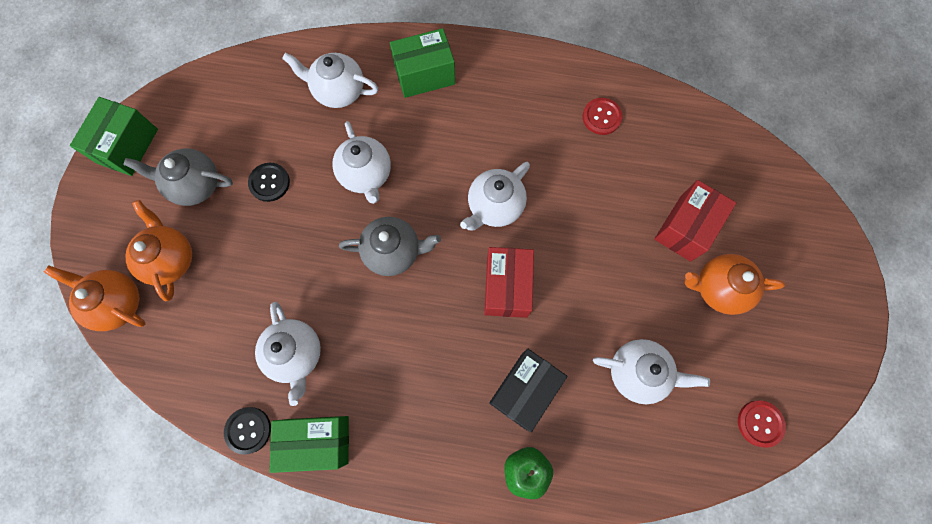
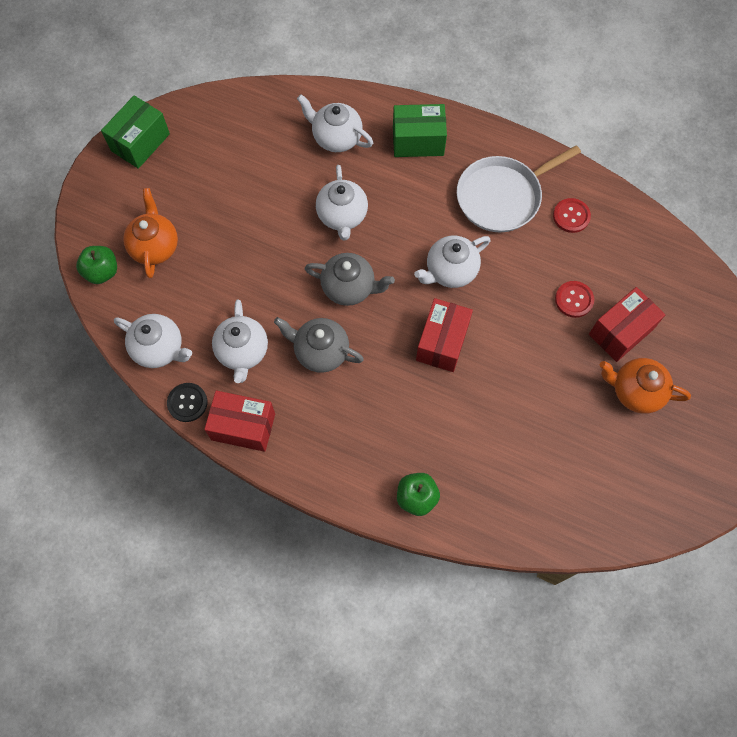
camera: 15 degrees right, 5 degrees down
orange teapot [44,266,146,331] -> green apple [76,246,117,284]
grey teapot [123,149,233,206] -> grey teapot moved to [274,317,364,373]
black button [248,163,290,202] -> none
green box [269,416,349,473] -> red box [204,391,275,452]
black box [489,349,567,432] -> none
white teapot [593,339,710,404] -> white teapot moved to [114,314,192,368]
red button [738,401,786,448] -> red button moved to [555,281,594,318]
none -> white pan [457,145,581,232]

